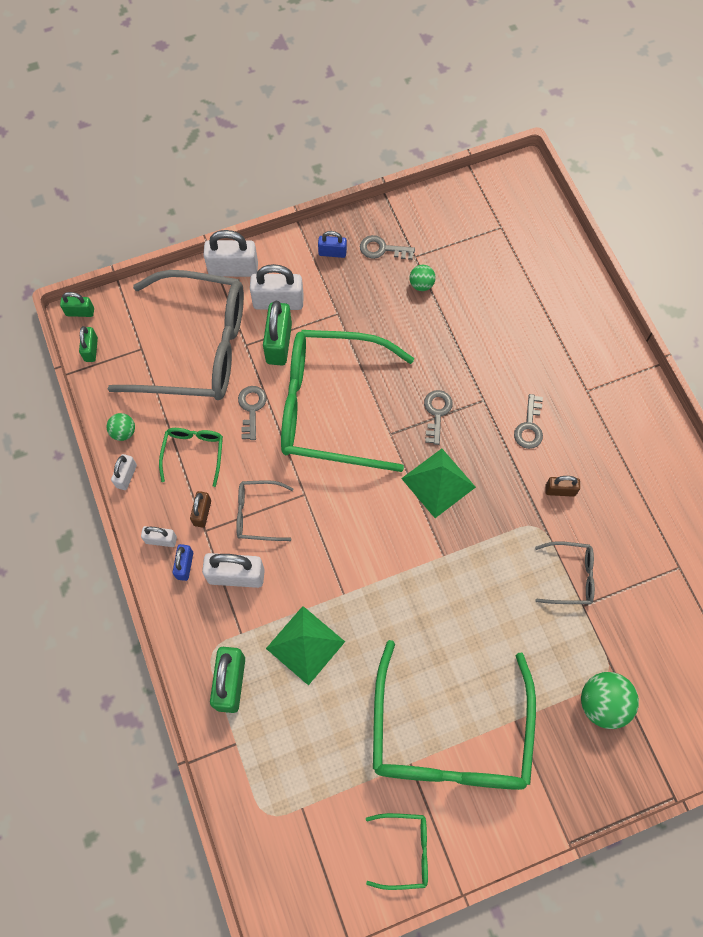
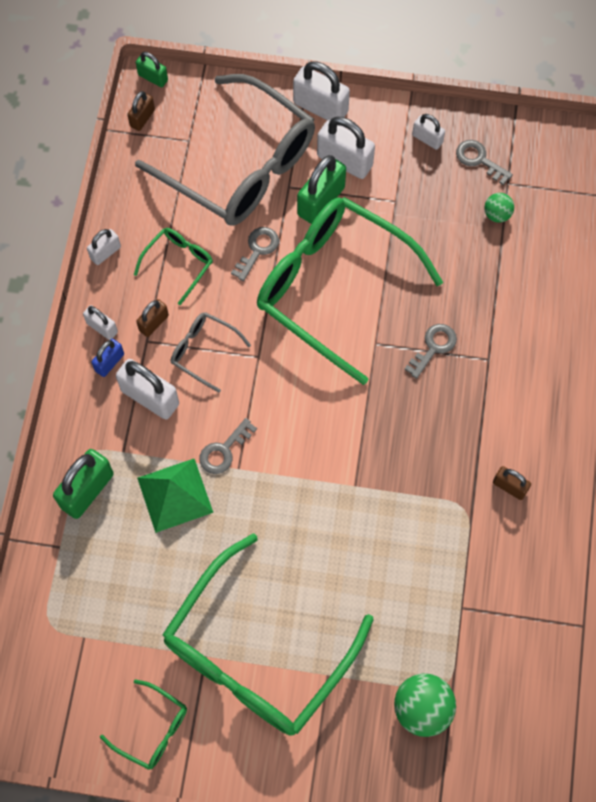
camera: 30 degrees right, 0 degrees up
green padlock [79,326,98,362] -> brown padlock [127,91,155,131]
green ball [106,413,135,441] -> none
blue padlock [318,231,347,258] -> white padlock [412,114,445,150]
green pyramid [401,449,476,518] -> none
grey key [514,394,543,449] -> grey key moved to [200,418,257,474]
grey glasses [535,541,595,604] -> none

